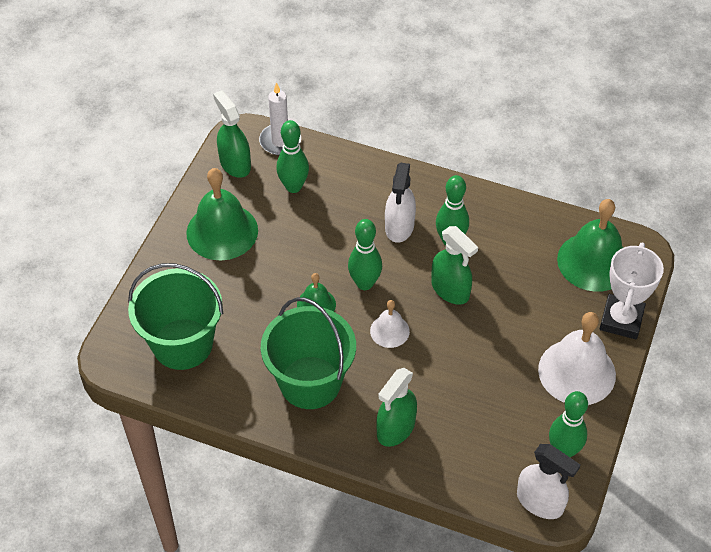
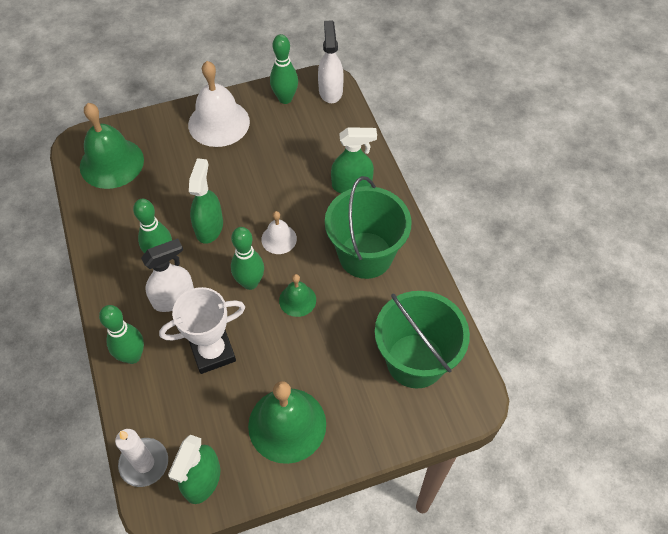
camera: 130 degrees left, 5 degrees up
green bowling pin [276,120,309,193] -> green bowling pin moved to [99,305,144,364]
white trophy [599,243,664,339] -> white trophy moved to [159,287,245,374]

